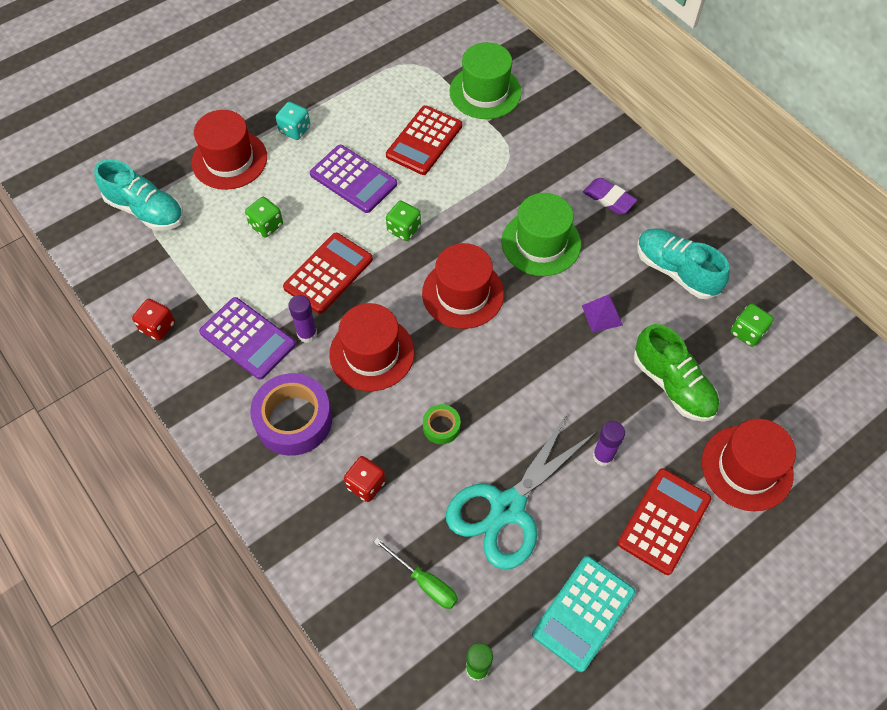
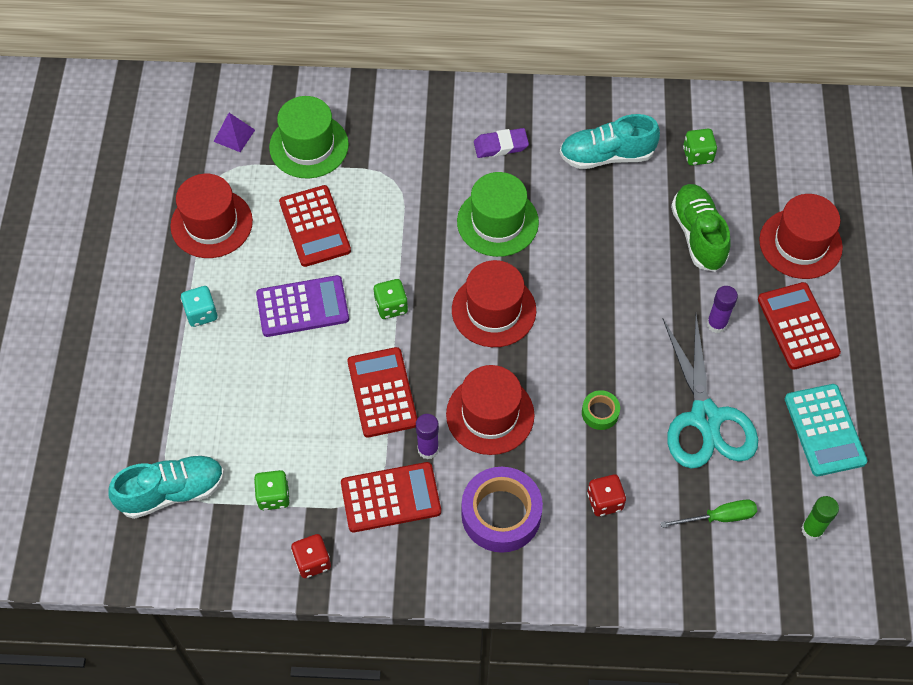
camera: 50 degrees left, 0 degrees up
red hat [191,110,267,190] -> red hat moved to [170,174,253,258]
purple calculator [199,297,296,380] -> red calculator [341,462,441,532]
green dice [245,197,283,238] -> green dice moved to [254,470,290,510]
purple pyramid [582,294,623,333] -> purple pyramid moved to [214,113,255,152]
green shoe [634,324,719,422] -> green shoe turned 105 degrees counterclockwise [671,184,730,272]

